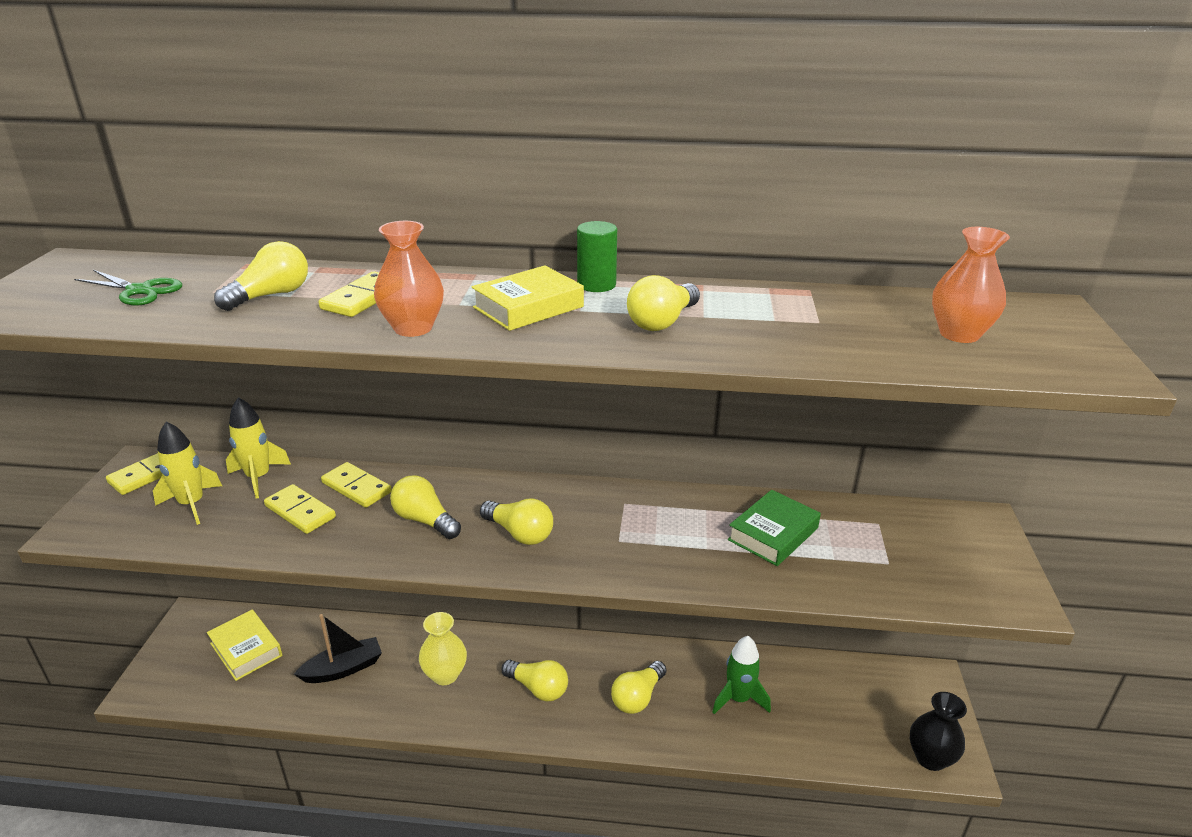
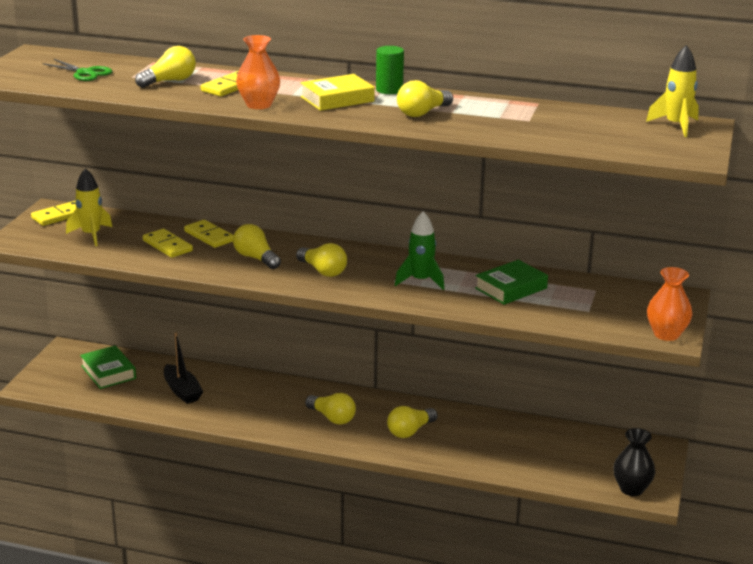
camera: 10 degrees right, 5 degrees down
yellow book [207,610,282,681] -> green book [80,345,136,389]
yellow rocket [226,397,291,499] -> yellow rocket moved to [646,45,699,137]
black boat [294,614,382,683] -> black boat turned 75 degrees clockwise [164,333,203,404]
yellow vase [419,612,467,685] -> none
green rocket [712,636,771,714] -> green rocket moved to [395,211,444,290]
orange vase [932,227,1010,343] -> orange vase moved to [647,267,692,341]

